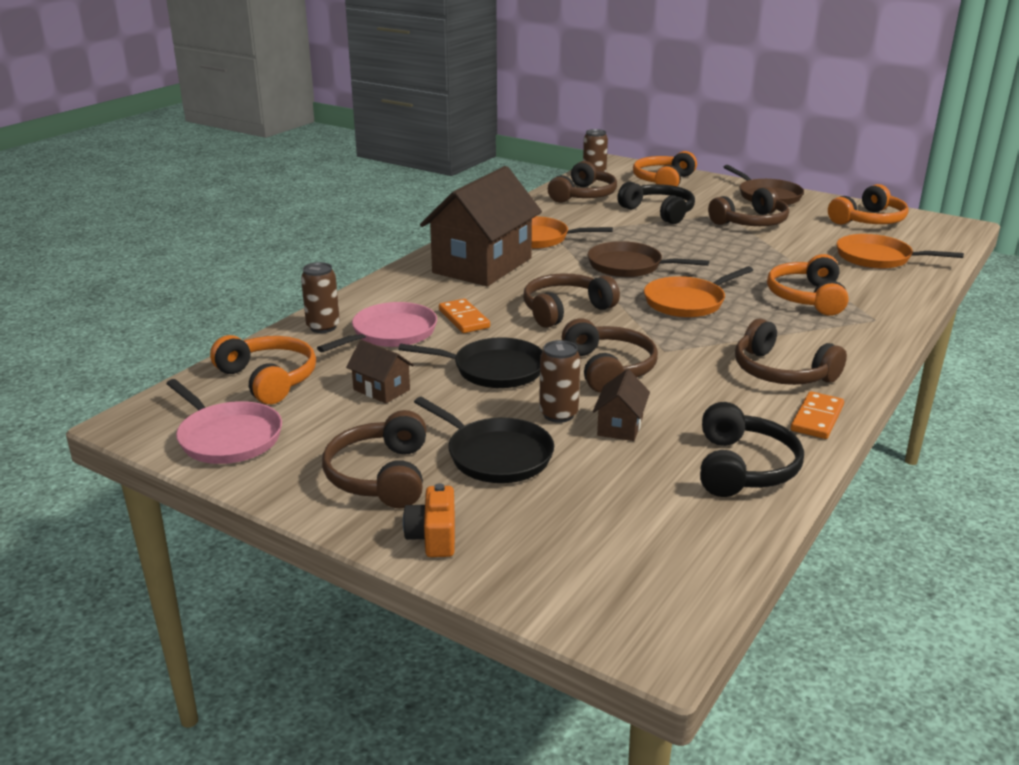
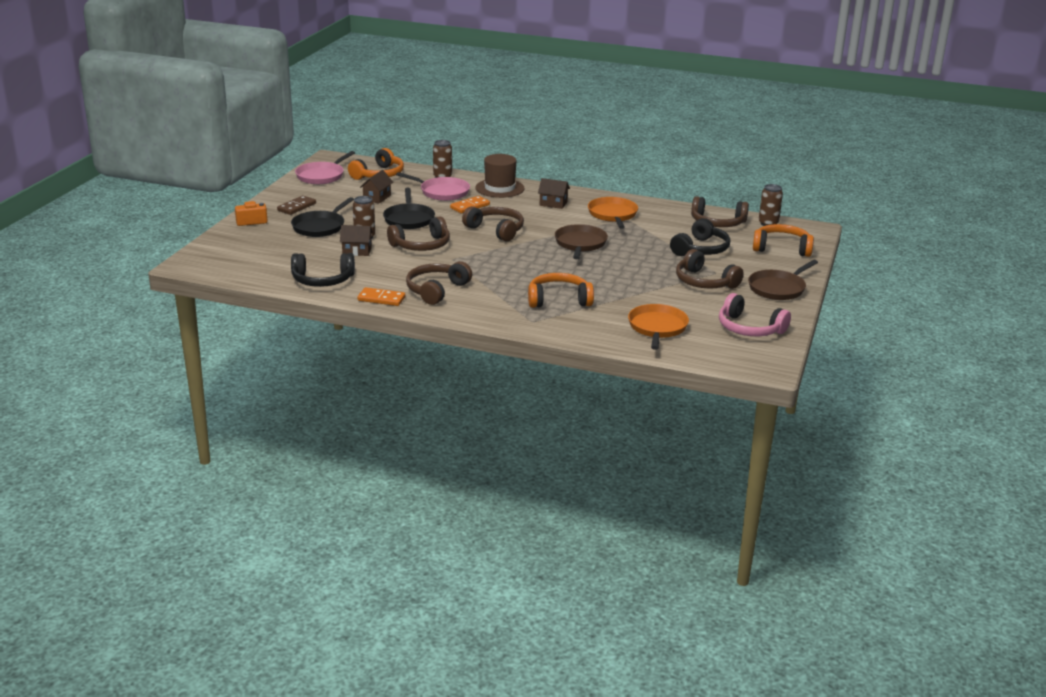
camera: 75 degrees right, 0 degrees up
brown headphones [322,410,426,508] -> brown domino [277,196,316,215]
brown house [420,166,542,286] -> brown house [538,178,570,209], size x0.42
orange pan [644,266,753,317] -> none
orange headphones [828,184,908,225] -> pink headphones [719,293,791,336]
none -> brown hat [475,154,525,198]

